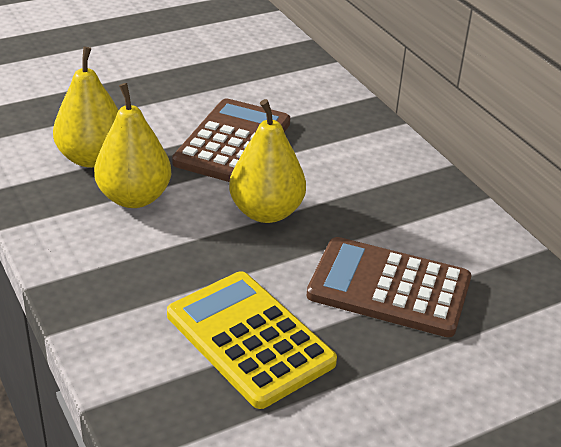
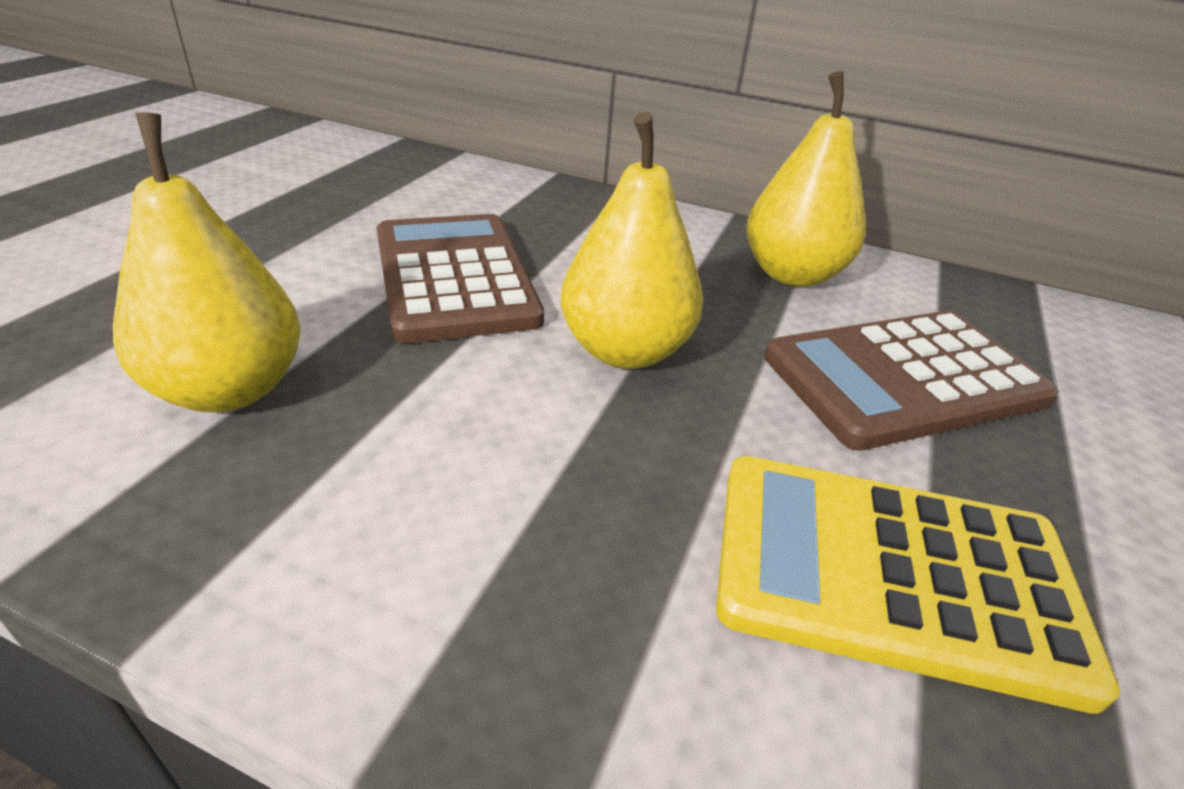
camera: 40 degrees left, 0 degrees up
yellow pear [94,83,171,208] -> yellow pear moved to [746,71,866,287]

